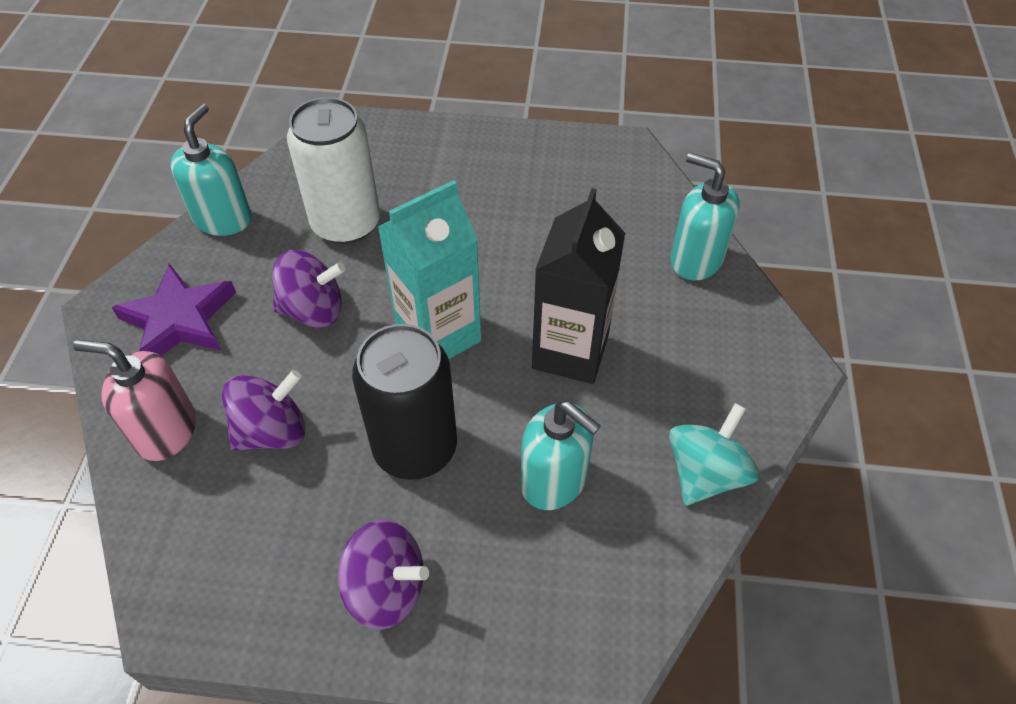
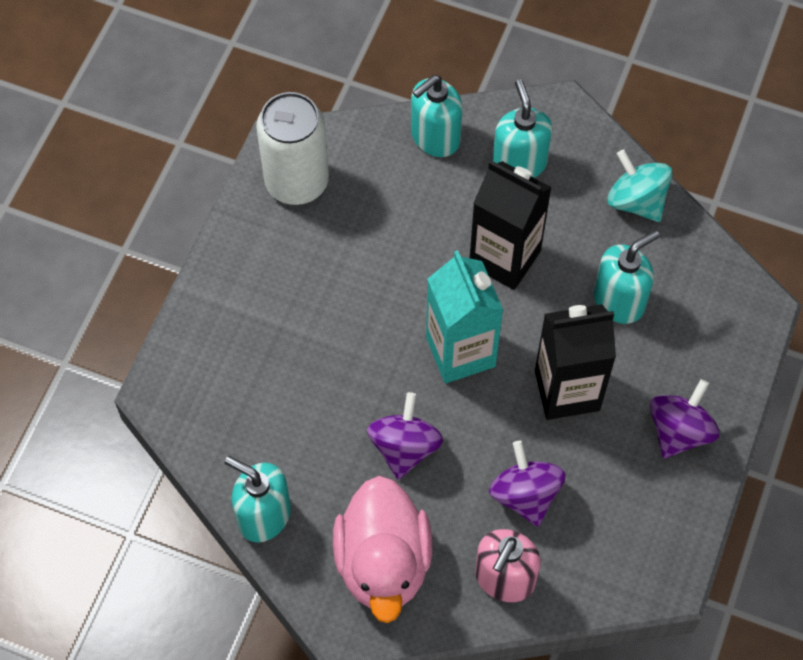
camera: 75 degrees left, 10 degrees up
purple star [112,263,236,356] -> pink duck [333,476,432,623]
white can [287,97,380,244] -> white can moved to [256,92,329,205]
black can [352,324,457,480] -> black carton [535,304,616,420]
none -> turquoise soap dispenser [492,80,552,178]

